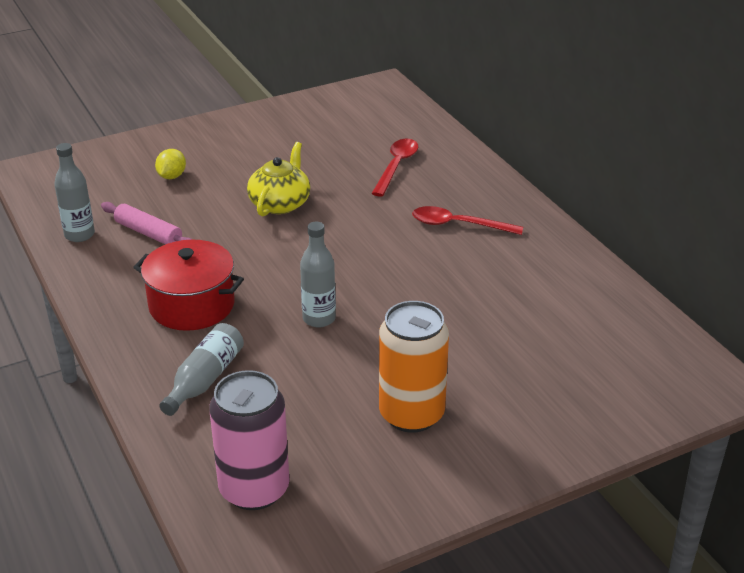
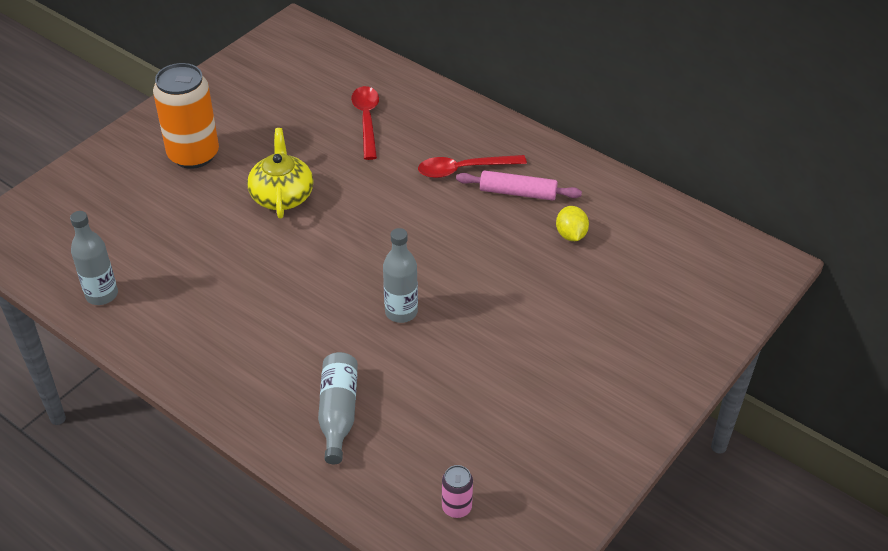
camera: 25 degrees left, 10 degrees up
pink rolling pin [101,202,193,245] -> pink rolling pin moved to [456,170,582,201]
red pot [133,240,244,331] -> none
yellow lemon [155,149,186,179] -> yellow lemon moved to [556,206,589,241]
pink can [209,370,290,510] -> pink can [442,465,473,518], size x0.45
orange can [379,301,449,433] -> orange can moved to [153,63,219,169]

